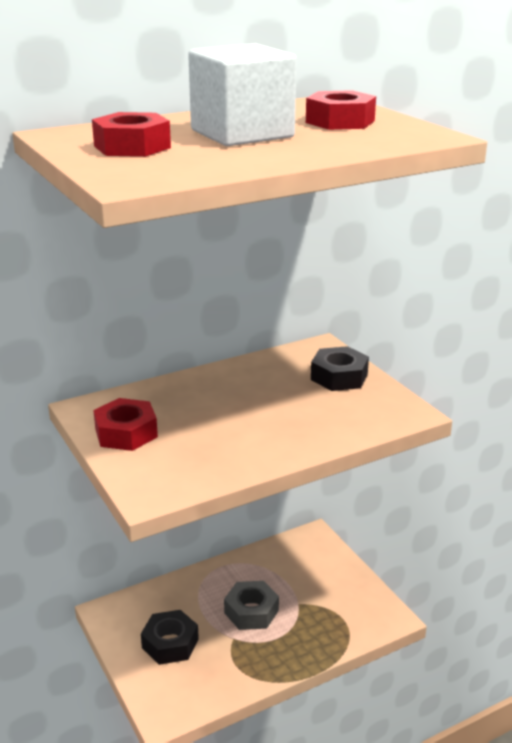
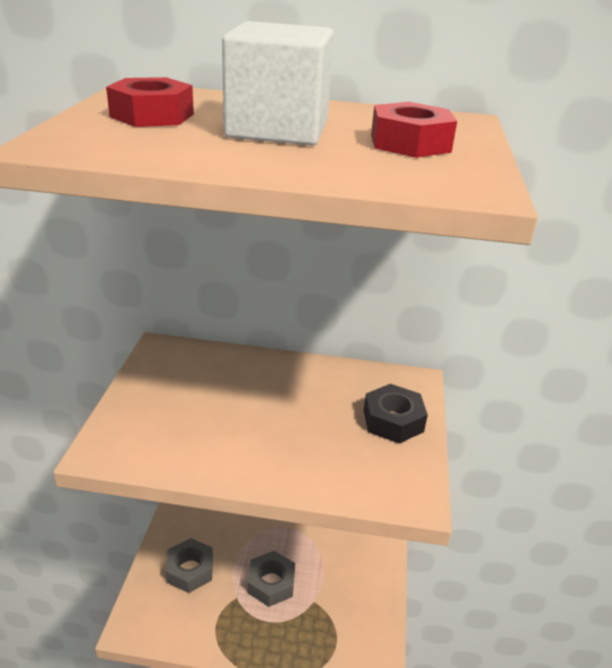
camera: 35 degrees right, 5 degrees up
red nut [93,398,158,451] -> none
black nut [141,610,199,665] -> grey nut [165,538,213,593]

